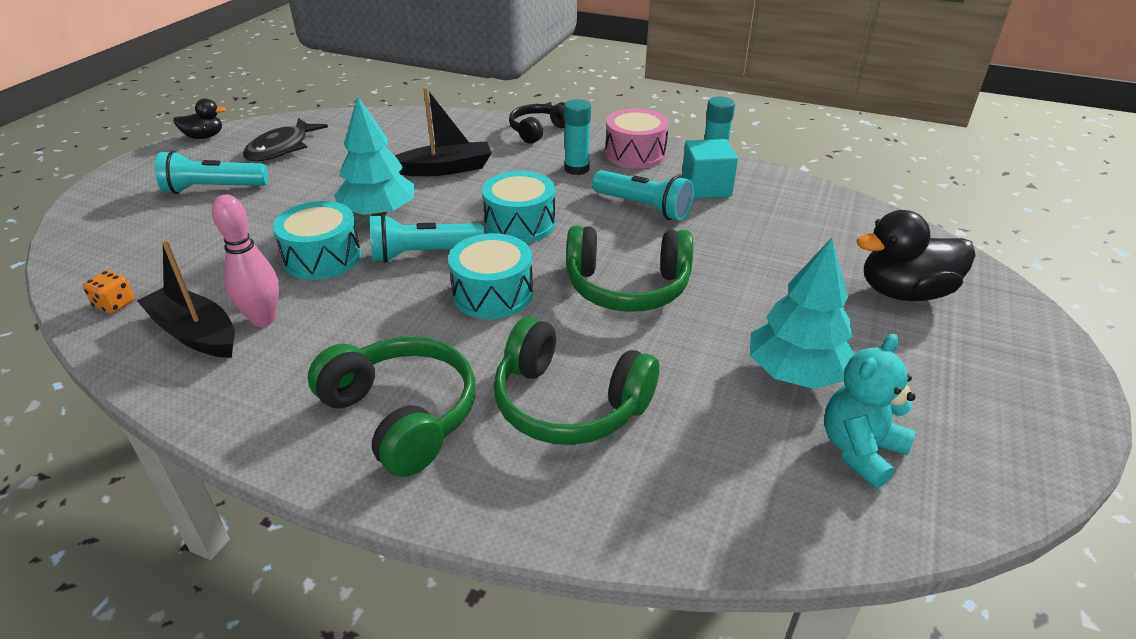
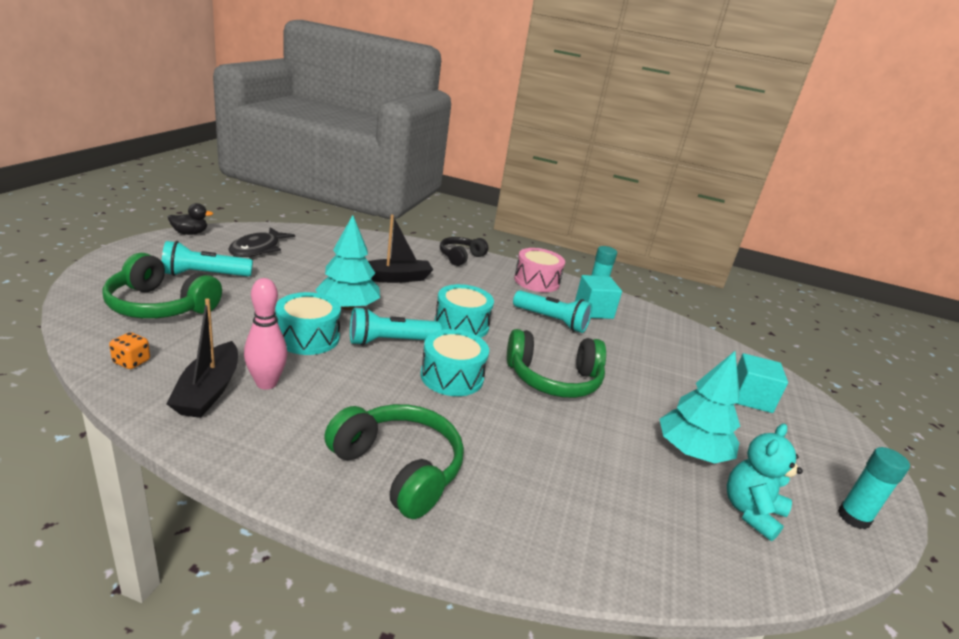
camera: 10 degrees left, 10 degrees down
black boat [137,240,235,358] -> black boat turned 120 degrees counterclockwise [167,298,238,418]
green headphones [494,317,659,445] -> green headphones moved to [102,253,222,319]
turquoise glue stick [564,99,591,175] -> turquoise glue stick moved to [838,447,910,530]
black duck [856,210,976,301] -> turquoise cube [736,353,788,413]

